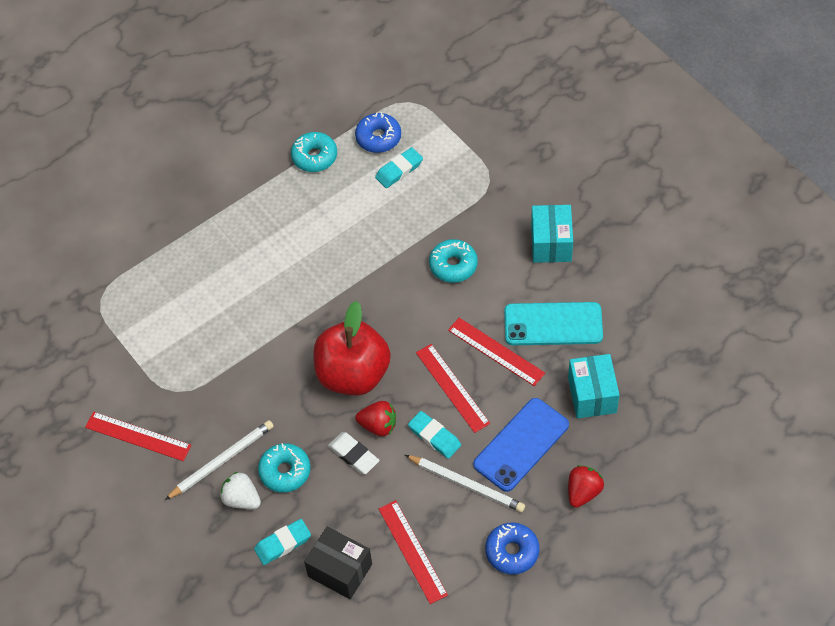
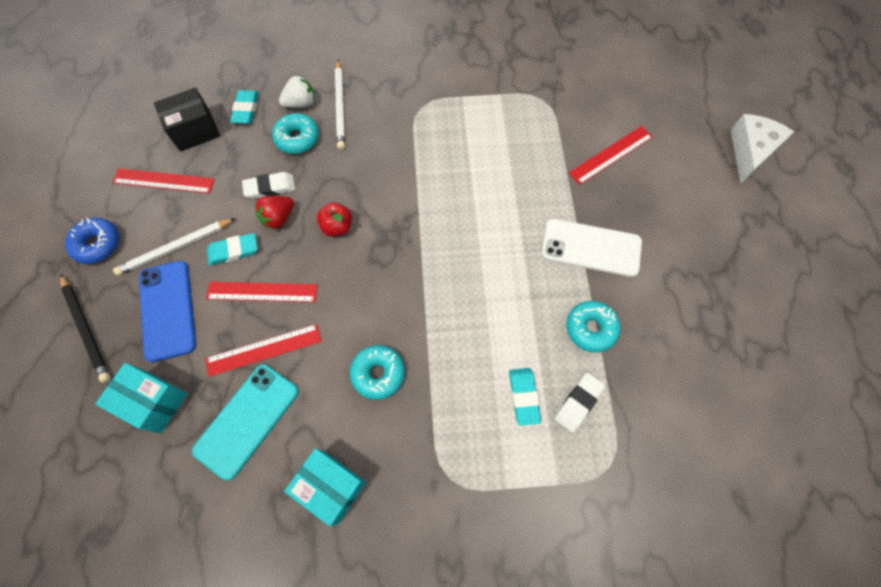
camera: 120 degrees right, 10 degrees up
red ruler [85,412,192,461] -> red ruler moved to [569,126,653,185]
red apple [313,301,391,396] -> red apple [317,202,352,237], size x0.47
blue donut [355,112,401,153] -> white eraser [554,373,605,432]
red strawberry [568,465,604,508] -> black pencil [60,275,111,383]
none -> white phone [541,219,642,277]
none -> white cheese [731,114,794,183]

